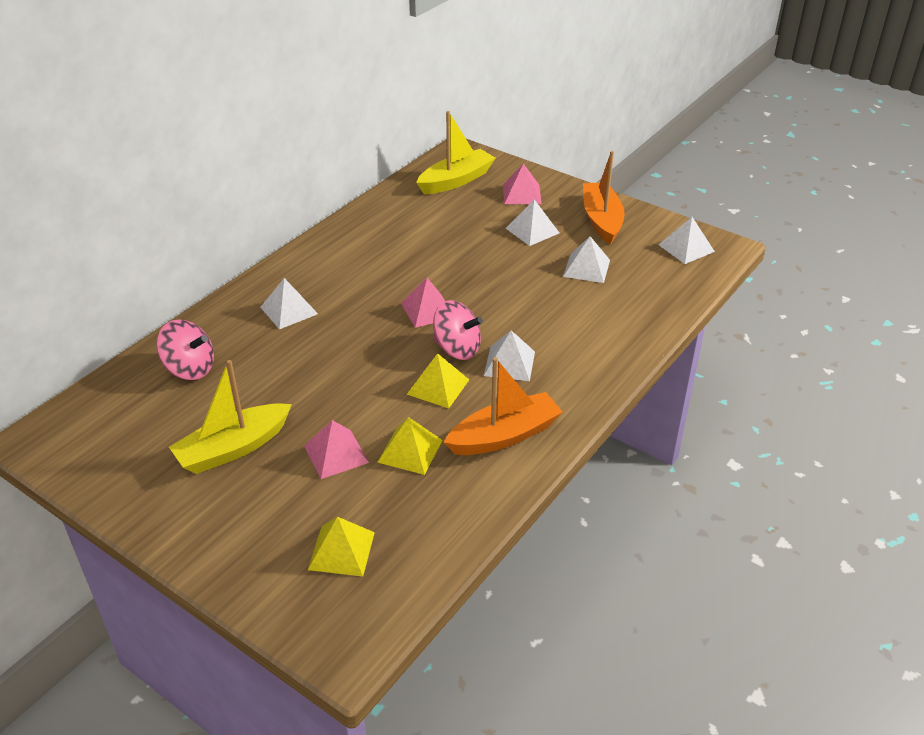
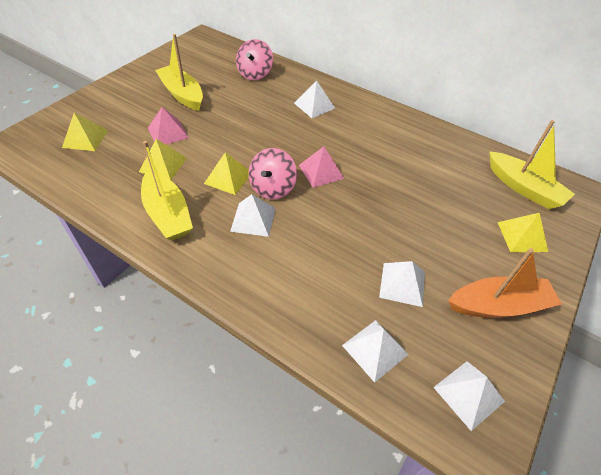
camera: 85 degrees right, 10 degrees up
orange boat [444,357,563,455] -> yellow boat [141,141,193,241]
pink pyramid [503,163,542,204] -> yellow pyramid [498,213,548,252]
white pyramid [506,199,559,246] -> white pyramid moved to [342,320,409,383]

